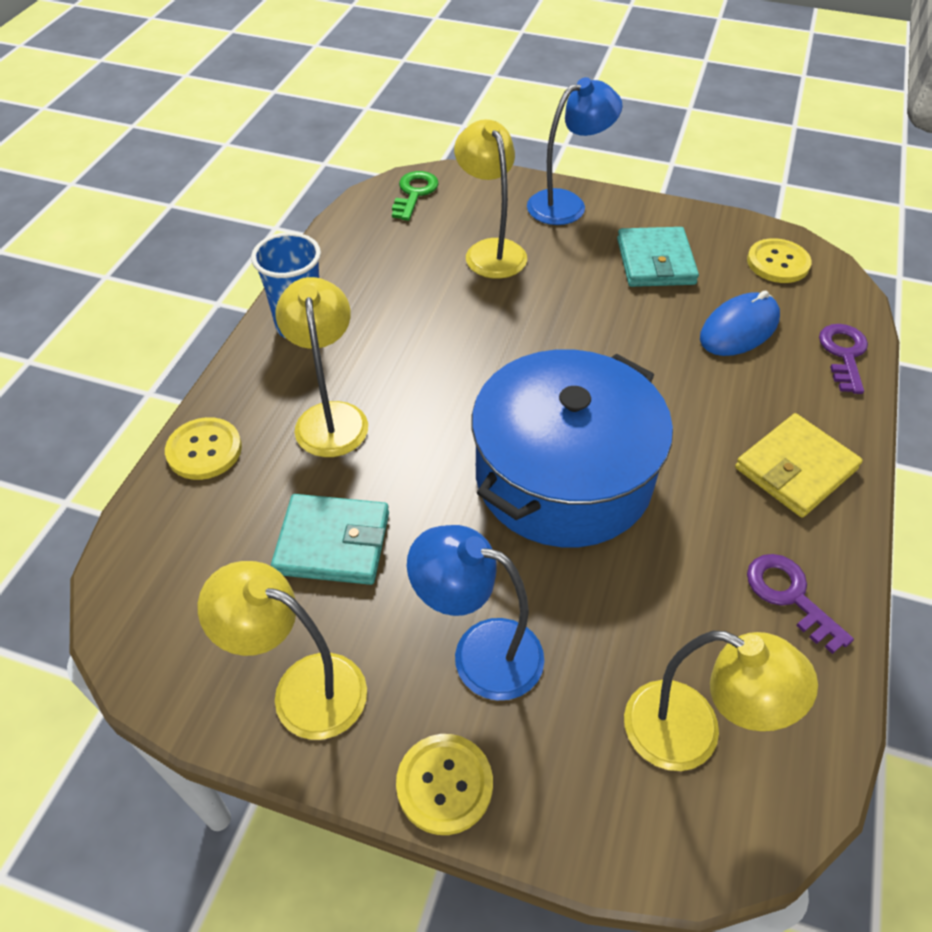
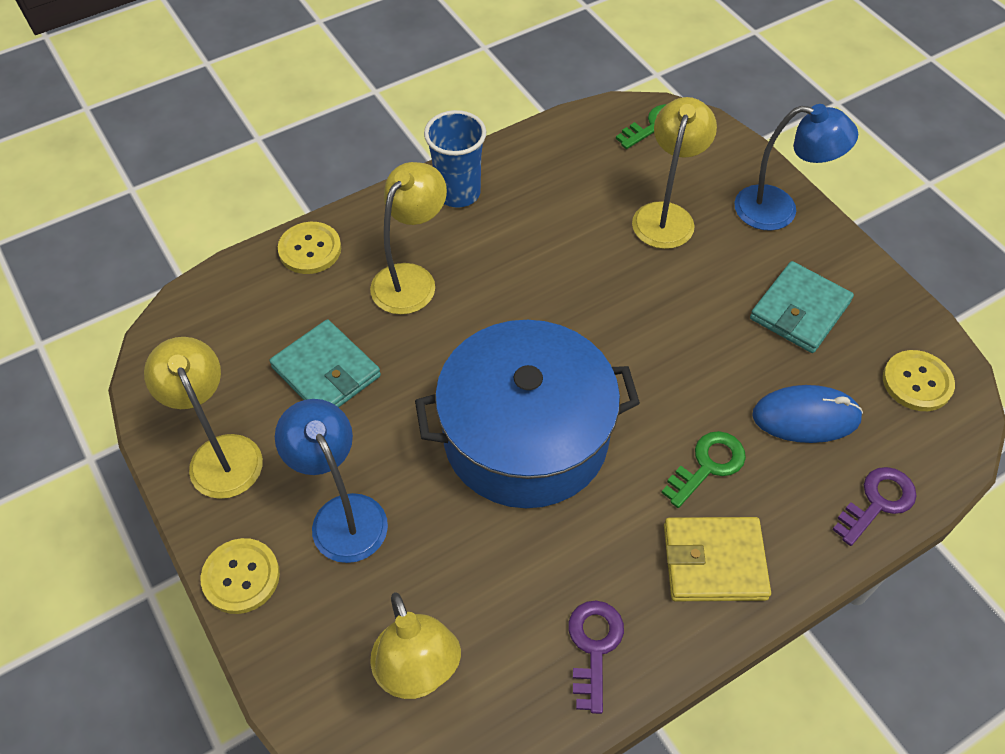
camera: 40 degrees right, 5 degrees up
none -> green key [661,431,746,508]

